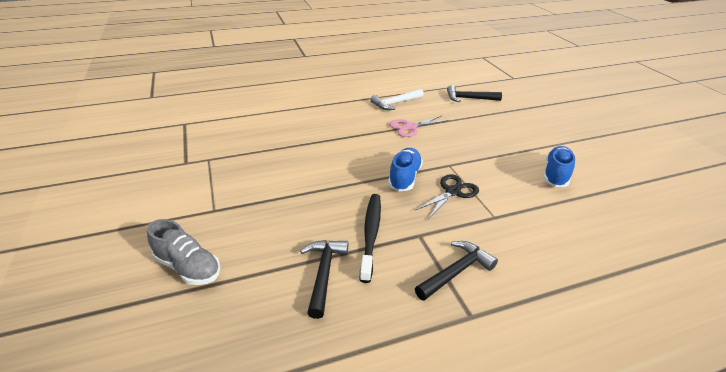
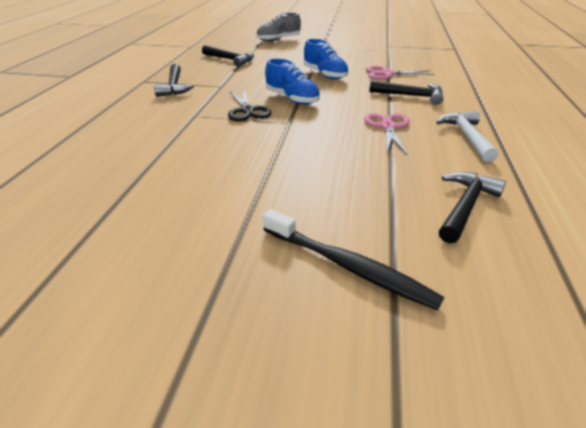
camera: 120 degrees right, 0 degrees up
black toothbrush [360,194,381,283] -> black toothbrush moved to [263,209,444,310]
blue shoe [543,146,575,187] -> blue shoe moved to [304,39,349,79]
none -> pink scissors [366,66,434,80]
none -> black hammer [369,80,443,105]

